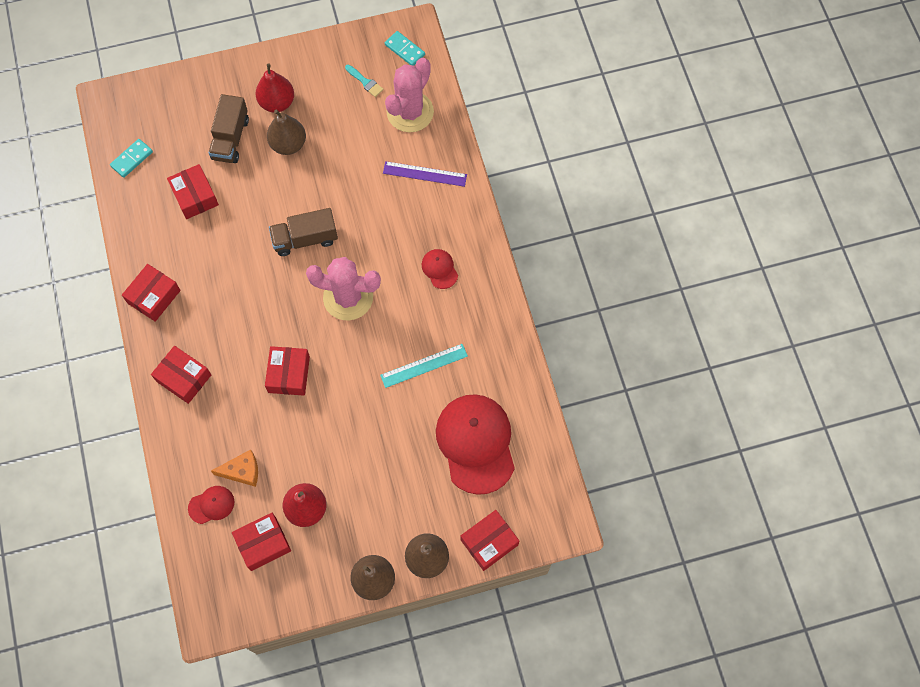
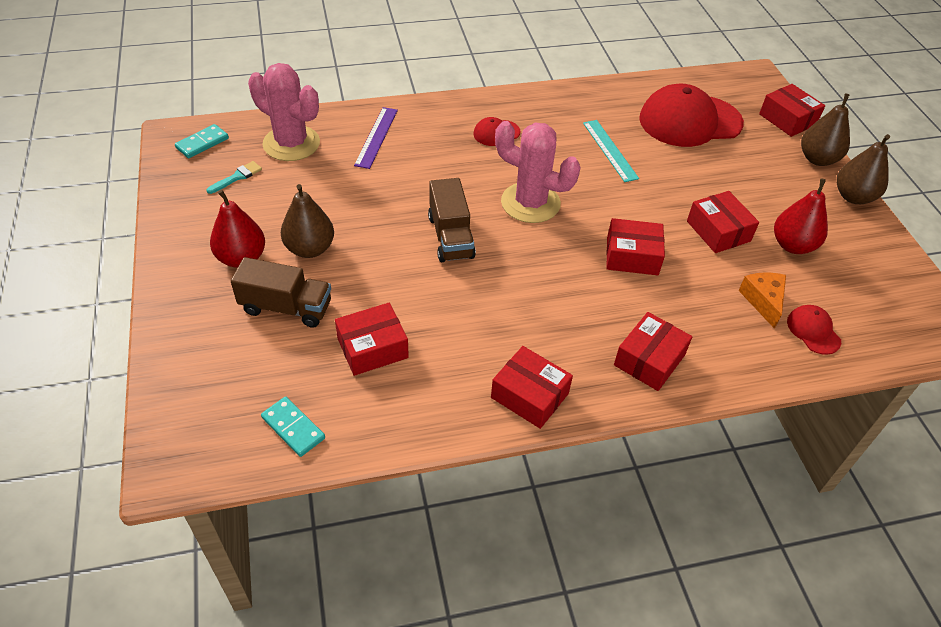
camera: 90 degrees left, 20 degrees down
red box [232,513,291,571] -> red box moved to [687,191,759,253]
pink cactus [306,257,381,320] -> pink cactus turned 75 degrees counterclockwise [495,121,581,223]

